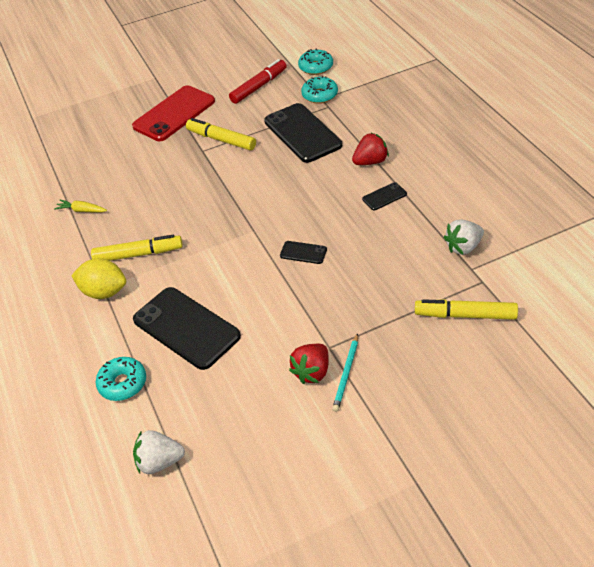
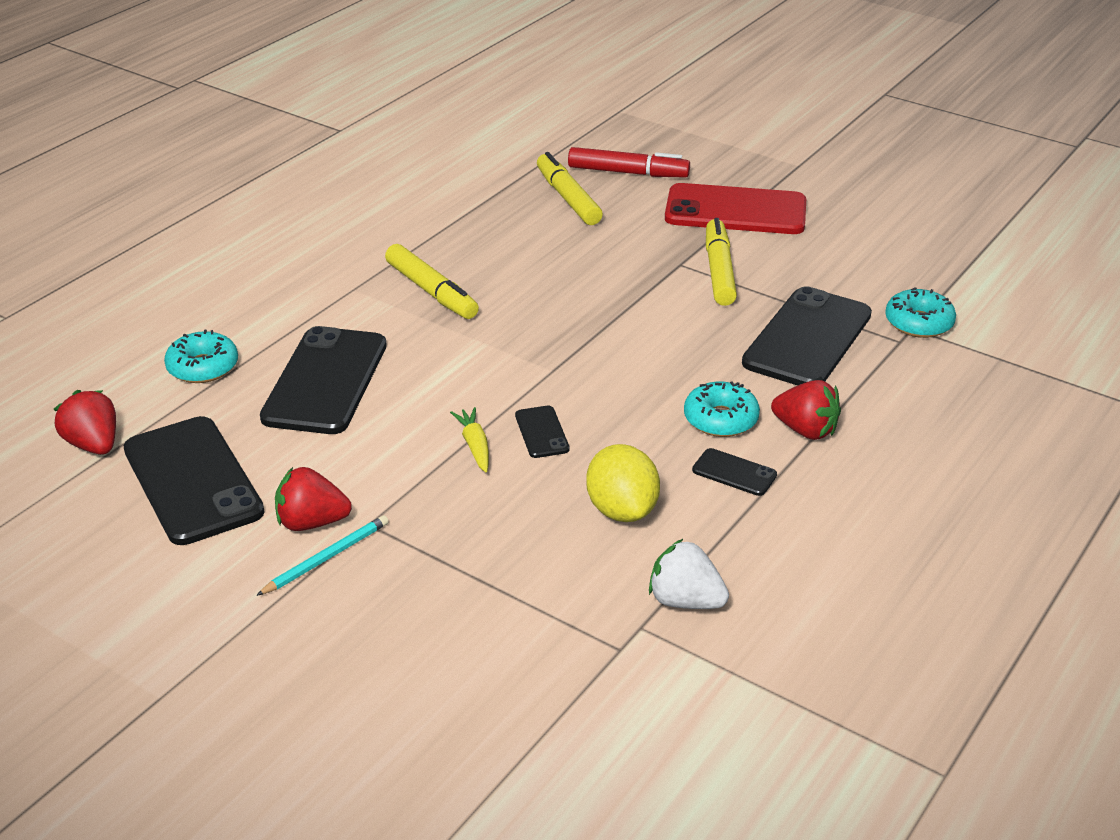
camera: 55 degrees right, 10 degrees down
yellow carrot [54,200,107,213] -> yellow carrot moved to [450,407,489,472]
yellow lemon [71,258,126,299] -> yellow lemon moved to [586,444,660,522]
white strawberry [133,430,185,474] -> red strawberry [54,390,116,455]
red marker [229,59,286,104] -> red marker moved to [568,147,690,177]
turquoise donut [298,48,333,75] -> turquoise donut moved to [684,381,760,437]
turquoise pencil [332,333,358,412] -> turquoise pencil turned 150 degrees clockwise [256,515,389,596]
yellow marker [415,299,518,320] -> yellow marker moved to [537,152,603,225]
none -> black phone [123,416,265,545]

